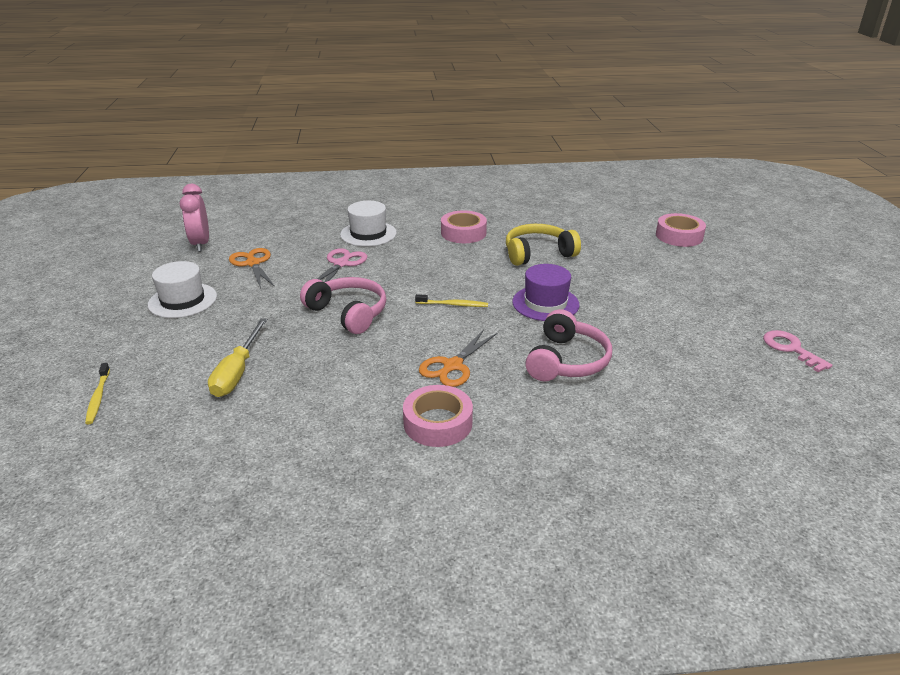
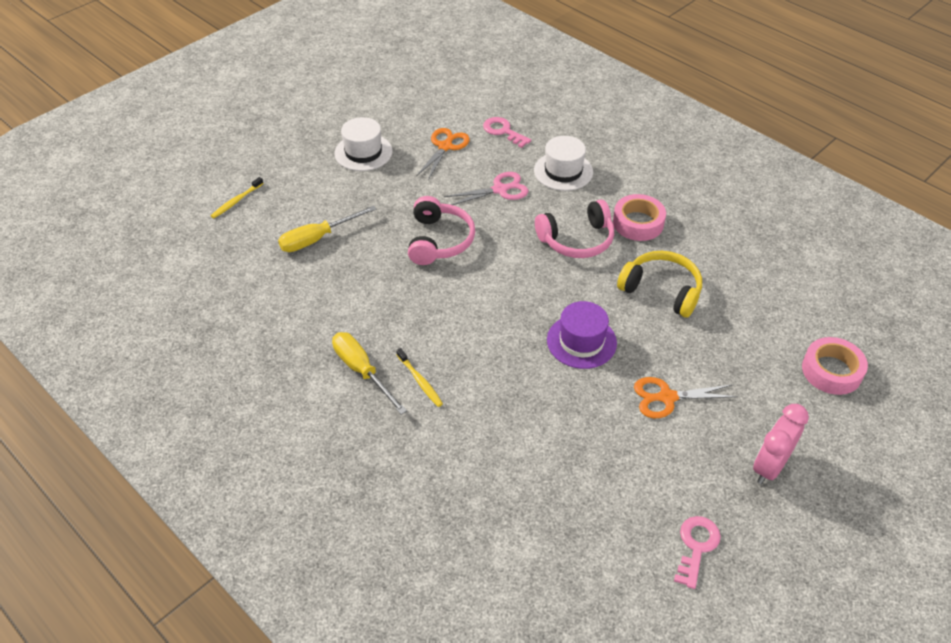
camera: 50 degrees right, 15 degrees up
pink clock [180,184,209,252] -> pink clock moved to [753,404,809,484]
pink tape [403,385,473,447] -> yellow screwdriver [332,332,407,415]
yellow toothbrush [415,294,488,307] -> yellow toothbrush moved to [396,348,443,407]
orange scissors [419,329,498,387] -> orange scissors moved to [634,377,738,418]
pink headphones [525,309,612,381] -> pink headphones moved to [535,200,614,258]
none -> pink key [483,117,531,148]

